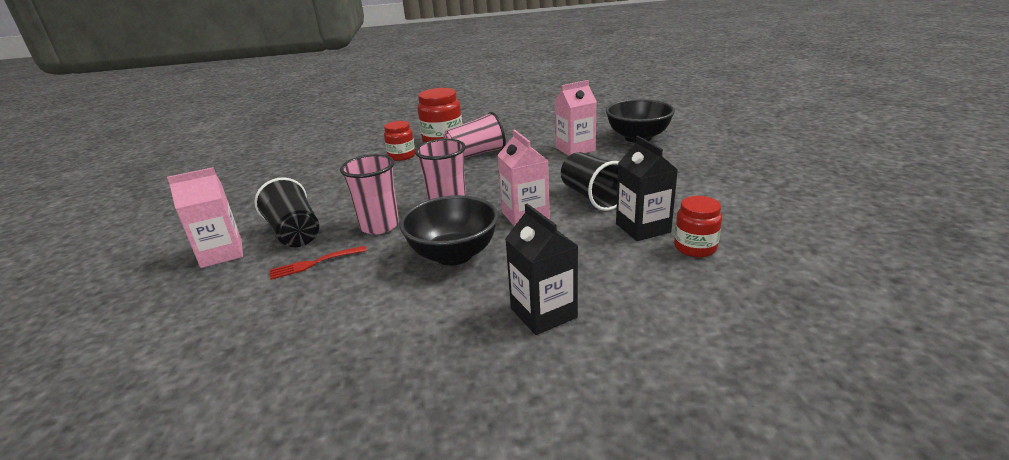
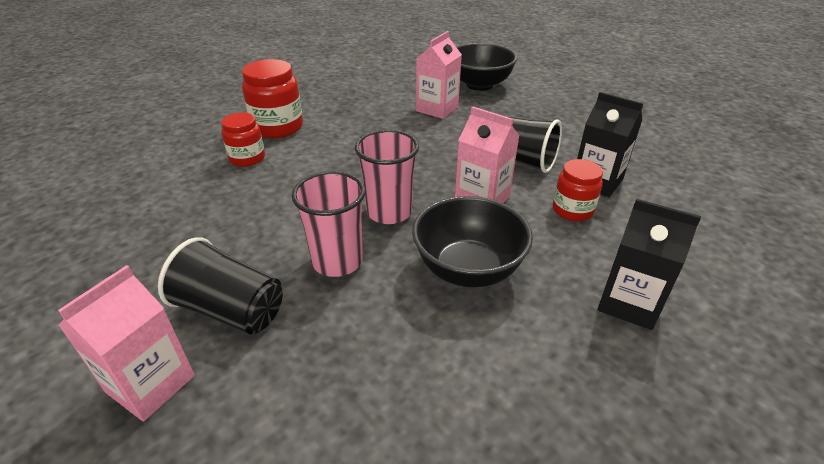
camera: 35 degrees left, 10 degrees up
red fork [269,246,367,280] -> none
pink cup [443,112,506,158] -> none
red jar [674,196,722,257] -> red jar moved to [553,159,603,221]

